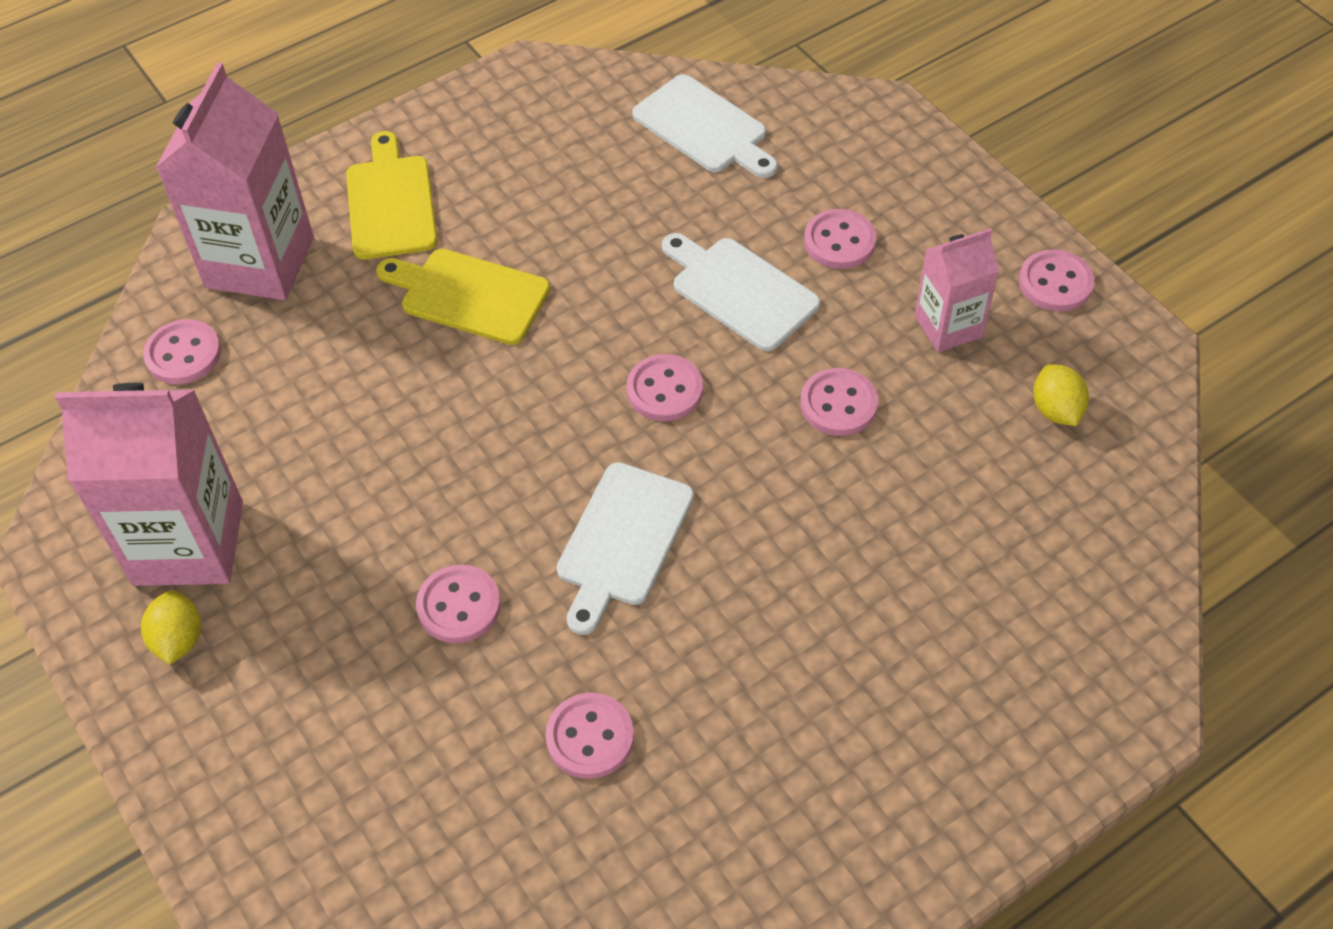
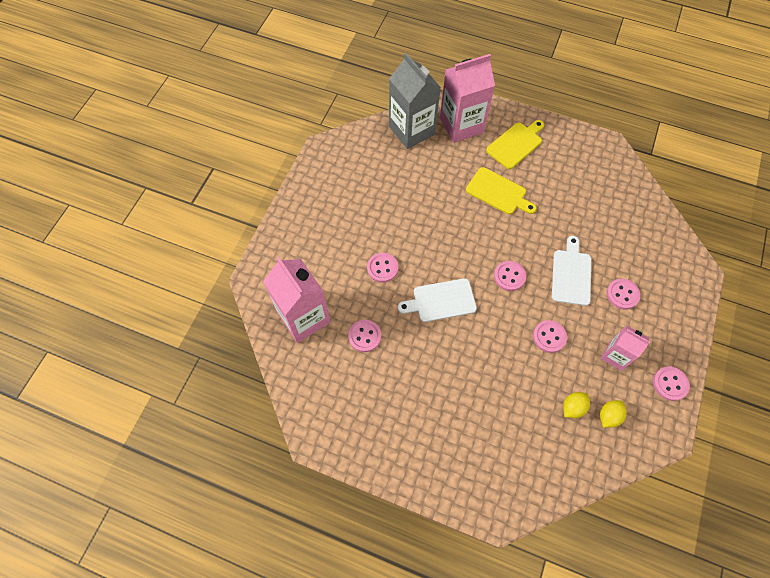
camera: 55 degrees right, 10 degrees up
pink carton [55,383,243,586] -> pink carton moved to [263,257,330,343]
yellow lemon [141,590,201,665] -> yellow lemon moved to [563,392,590,418]
pink button [143,319,221,384] -> grey carton [389,53,441,149]
yellow cutting board [376,249,550,345] -> yellow cutting board turned 135 degrees clockwise [466,167,537,214]
white cutting board [632,74,778,178] -> none

